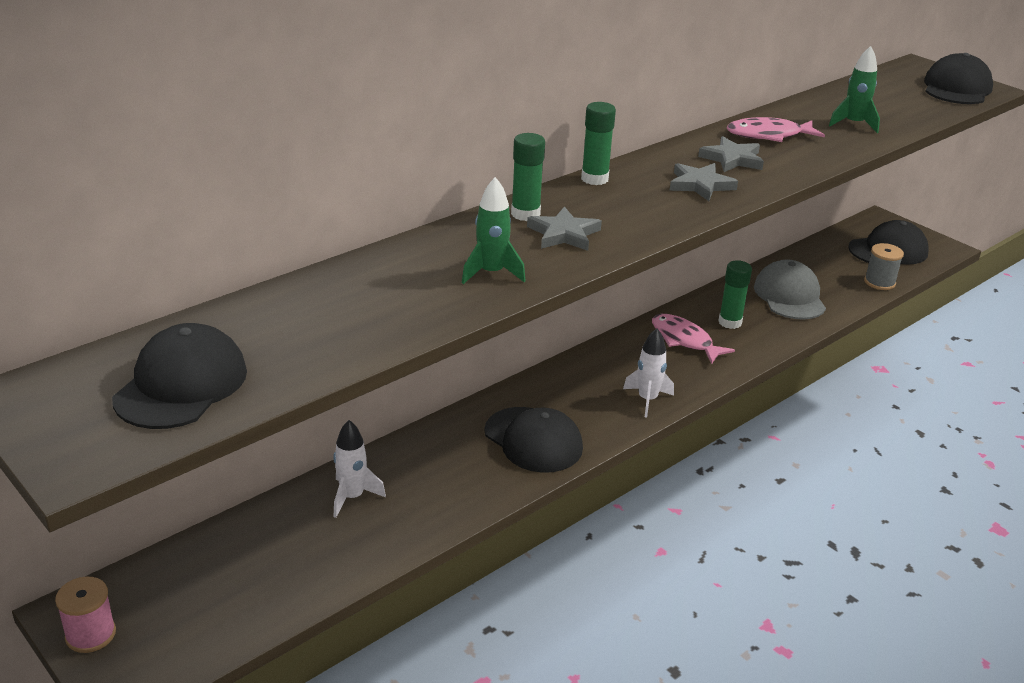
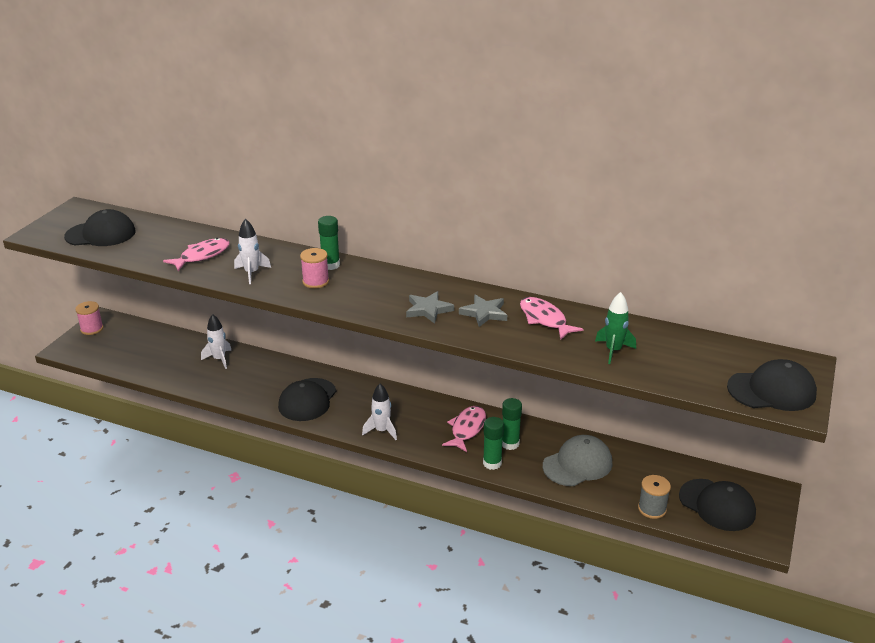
camera: 65 degrees right, 0 degrees up
green rocket [462,177,526,284] -> white rocket [234,219,271,284]
grey star [527,207,602,251] -> pink spool [300,248,329,289]
green glue stick [581,102,616,185] -> green glue stick moved to [483,417,504,470]
none -> pink fish [163,238,230,271]

